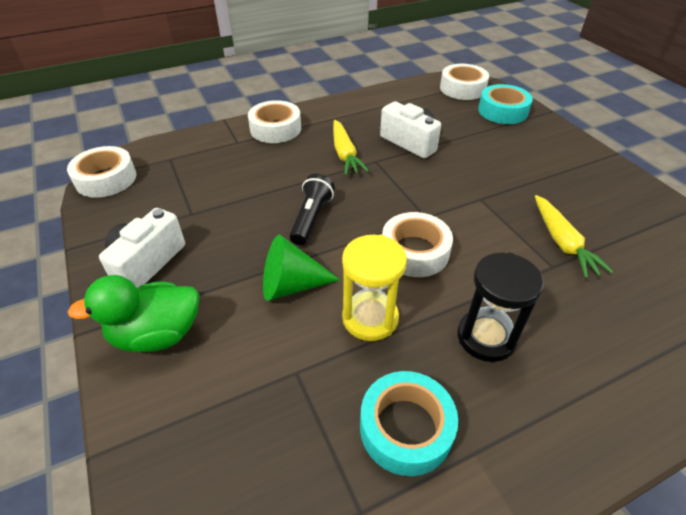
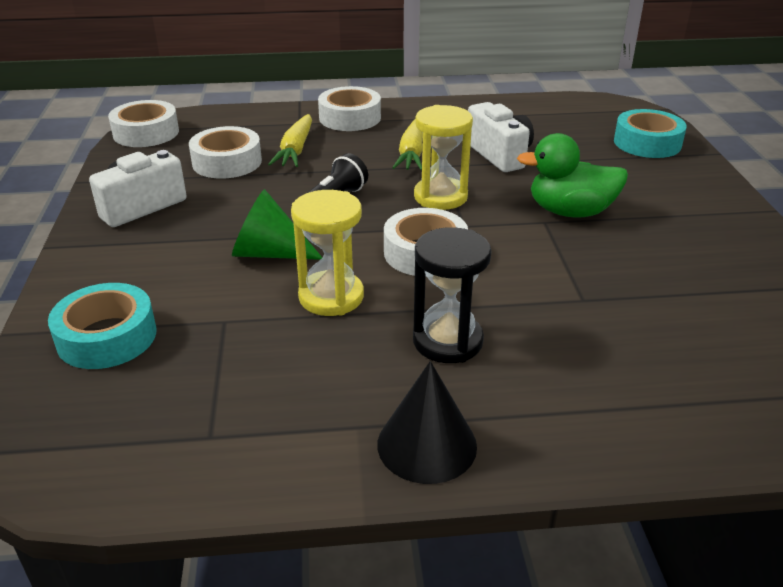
camera: 20 degrees right, 10 degrees down
green duck [68,275,200,352] -> green duck moved to [517,133,628,218]
turquoise tape [360,371,458,476] -> turquoise tape moved to [48,283,157,369]
white tape [440,64,489,100] -> white tape moved to [189,126,262,179]
yellow carrot [535,195,613,278] -> yellow carrot moved to [268,114,312,167]
none -> black cone [377,361,477,484]
none -> yellow hourglass [414,105,473,210]

